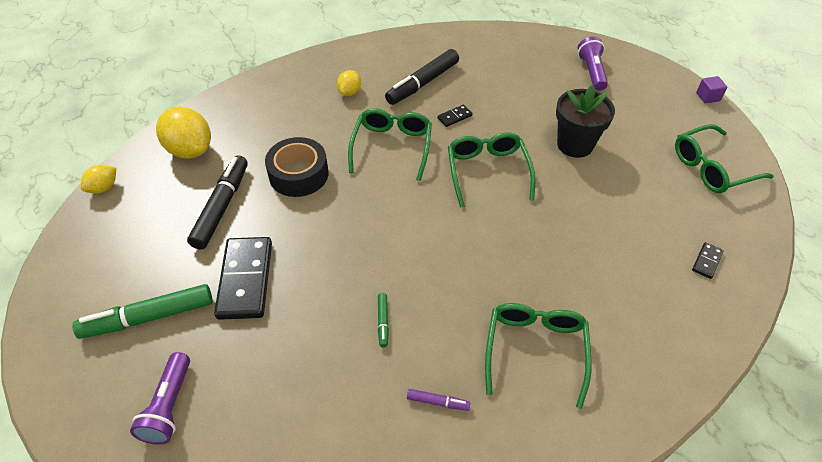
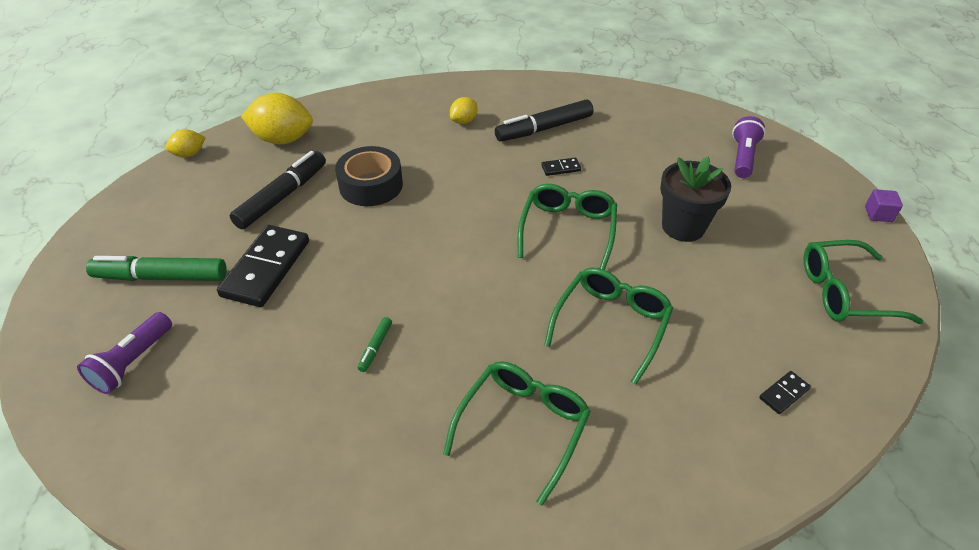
camera: 20 degrees right, 5 degrees down
yellow lemon [156,107,211,159] -> yellow lemon turned 60 degrees counterclockwise [241,93,313,145]
green glasses [348,108,432,181] -> green glasses moved to [544,268,673,385]
purple marker [407,389,470,411] -> none

